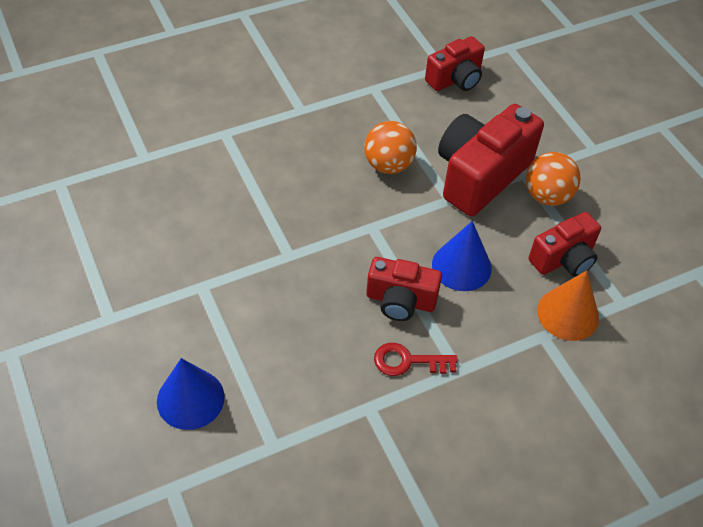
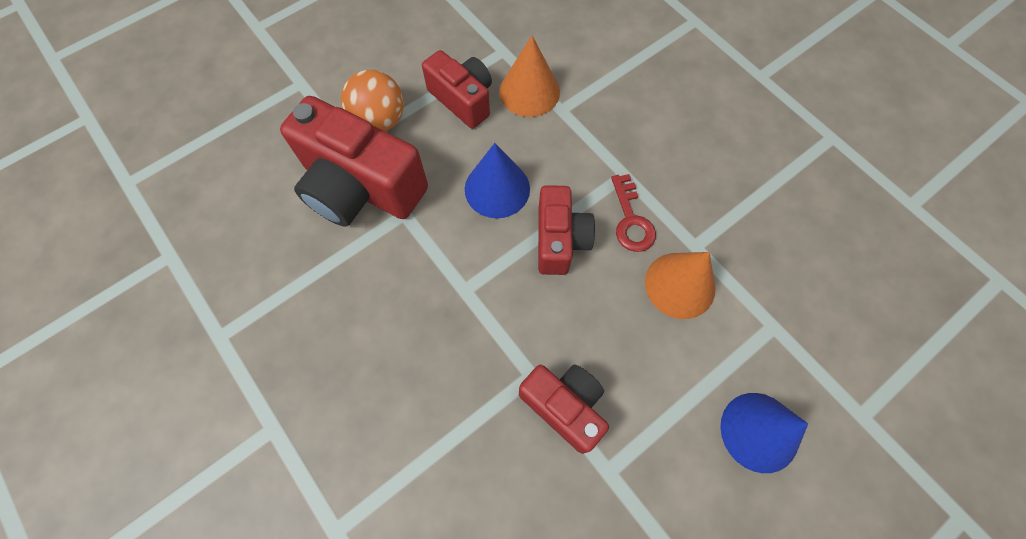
camera: 100 degrees left, 15 degrees up
orange ball [364,121,417,174] -> none
red camera [425,36,485,91] -> red camera moved to [519,365,609,454]
none -> orange cone [645,252,716,319]

